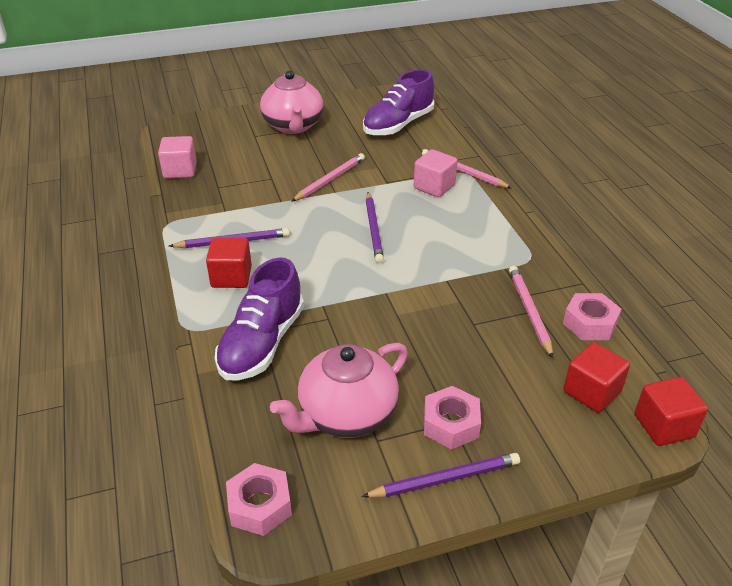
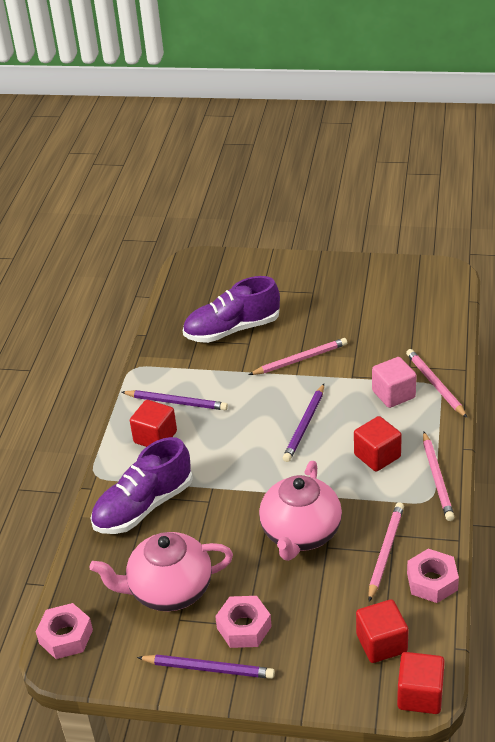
camera: 30 degrees right, 0 degrees up
pink cube [158,136,197,179] -> none
pink teapot [260,71,323,134] -> pink teapot moved to [259,461,342,561]
purple shoe [363,69,434,136] -> purple shoe moved to [183,276,280,343]
none -> red cube [354,416,402,472]
none -> pink pencil [423,432,455,521]

